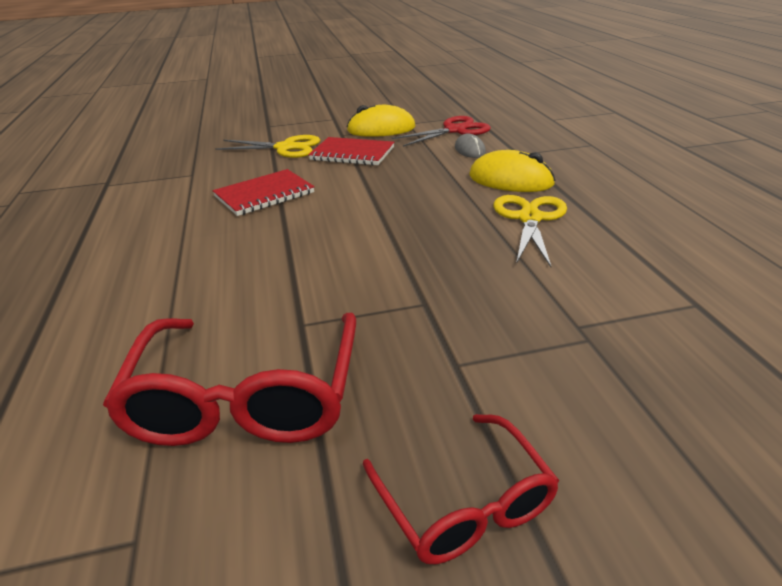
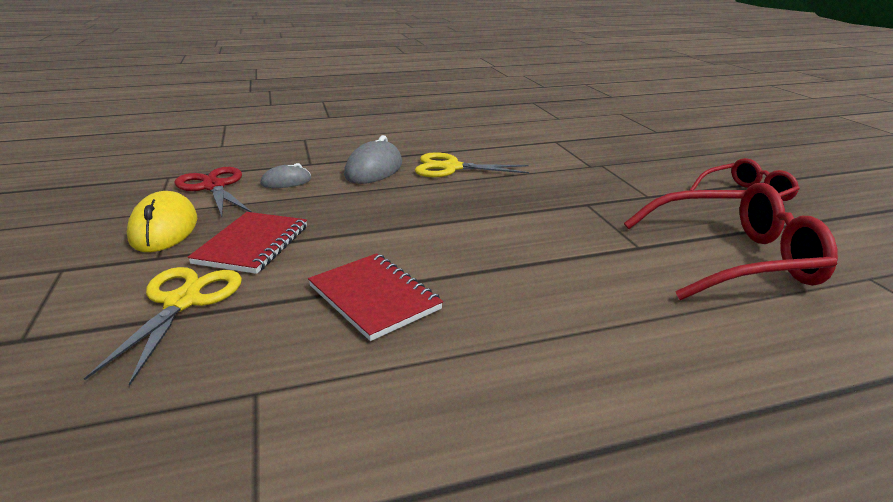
camera: 95 degrees left, 5 degrees down
yellow mouse [469,150,555,192] -> grey mouse [344,135,402,184]

